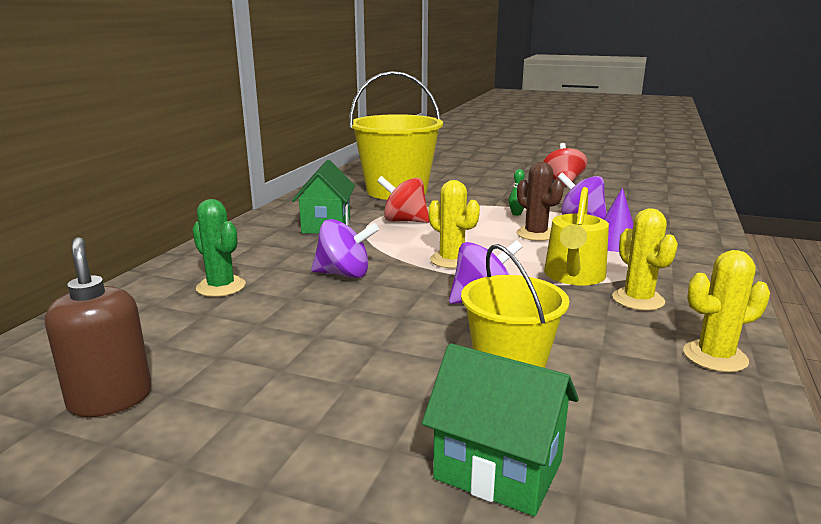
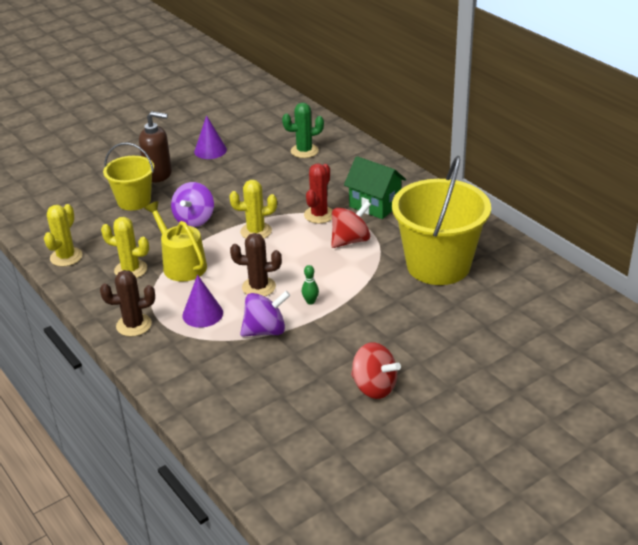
camera: 125 degrees right, 15 degrees up
brown soap dispenser [45,237,152,417] -> brown soap dispenser moved to [139,111,172,183]
purple spinning top [311,219,379,278] -> none
green house [422,343,579,516] -> none
none -> brown cactus [100,270,155,337]
none -> purple cone [194,115,227,159]
none -> red cactus [304,164,333,223]

